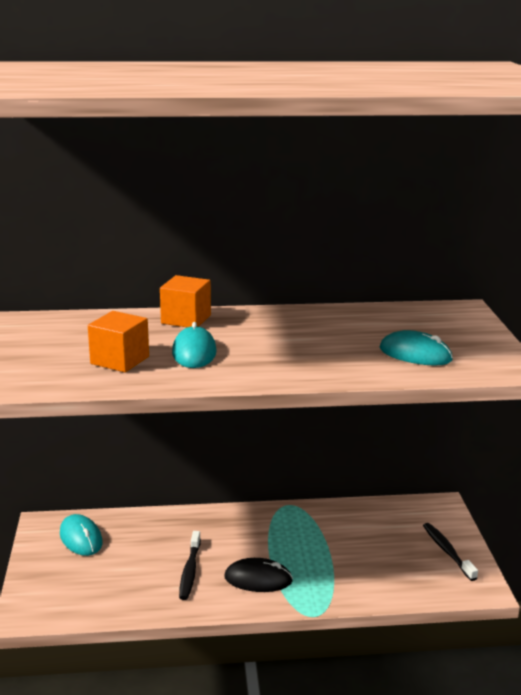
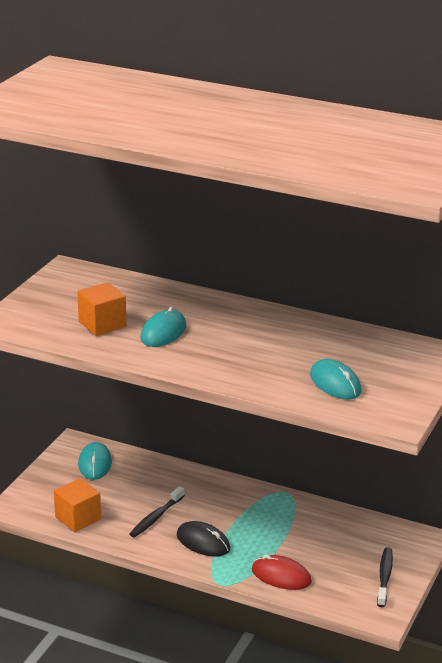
camera: 30 degrees right, 5 degrees up
orange cube [160,275,211,327] -> orange cube moved to [54,478,101,532]
none -> red mouse [252,554,312,590]

